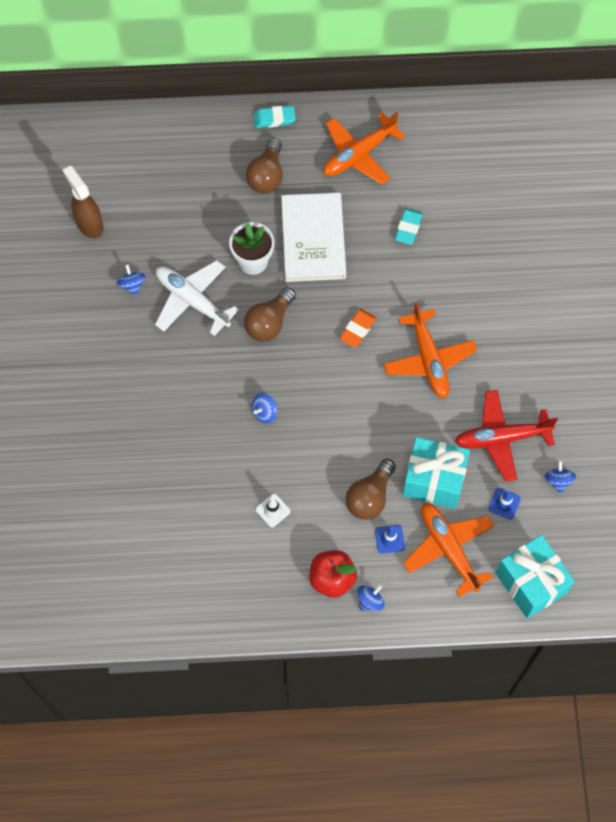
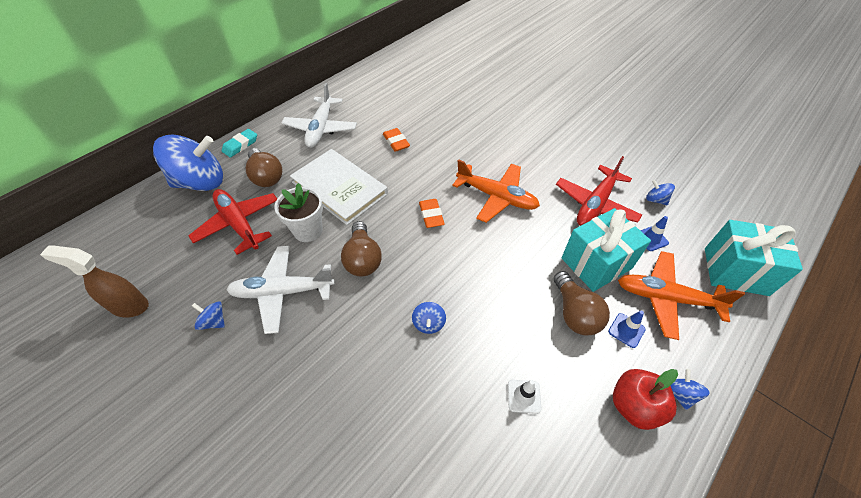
camera: 45 degrees left, 15 degrees down
orange plane [323,112,405,185] -> white plane [282,83,357,148]
turquoise eraser [395,208,423,245] -> orange eraser [383,128,410,152]
none -> blue spinning top [153,135,223,191]
none -> red plane [188,189,277,255]

